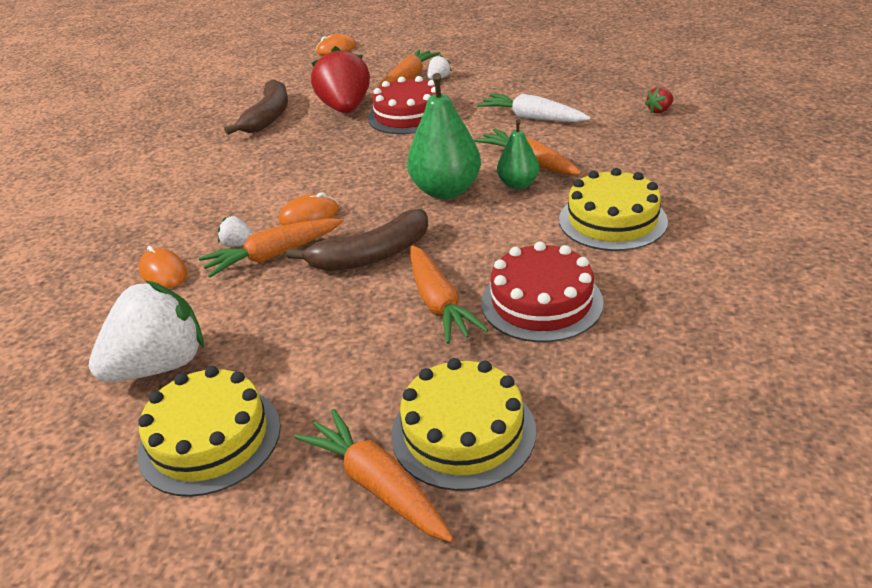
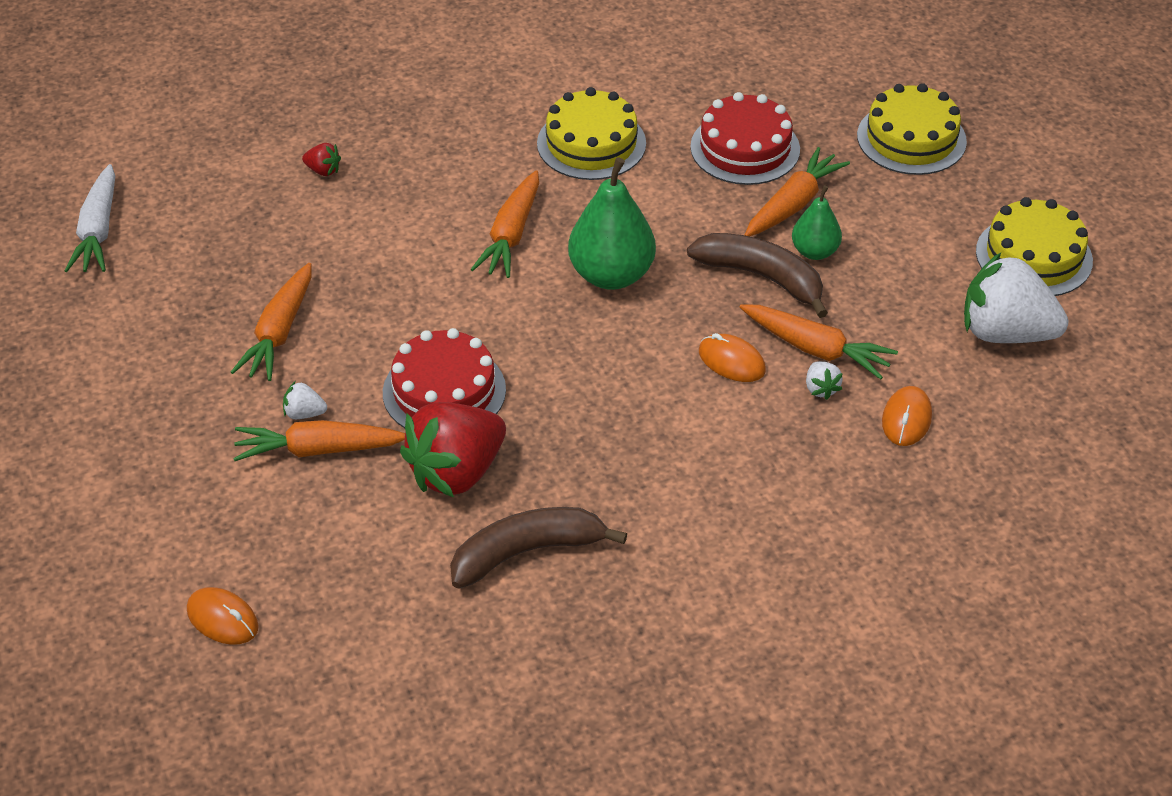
camera: 125 degrees left, 10 degrees up
orange carrot [295,409,454,542] -> orange carrot moved to [231,263,312,381]
white carrot [477,94,591,122] -> white carrot moved to [64,164,115,272]
green pear [497,119,539,189] -> green pear moved to [792,185,842,260]

